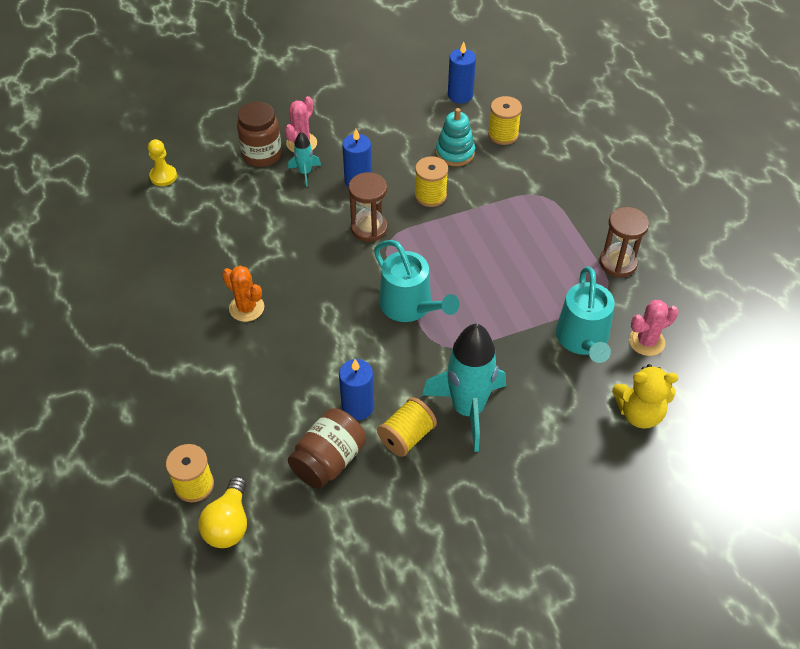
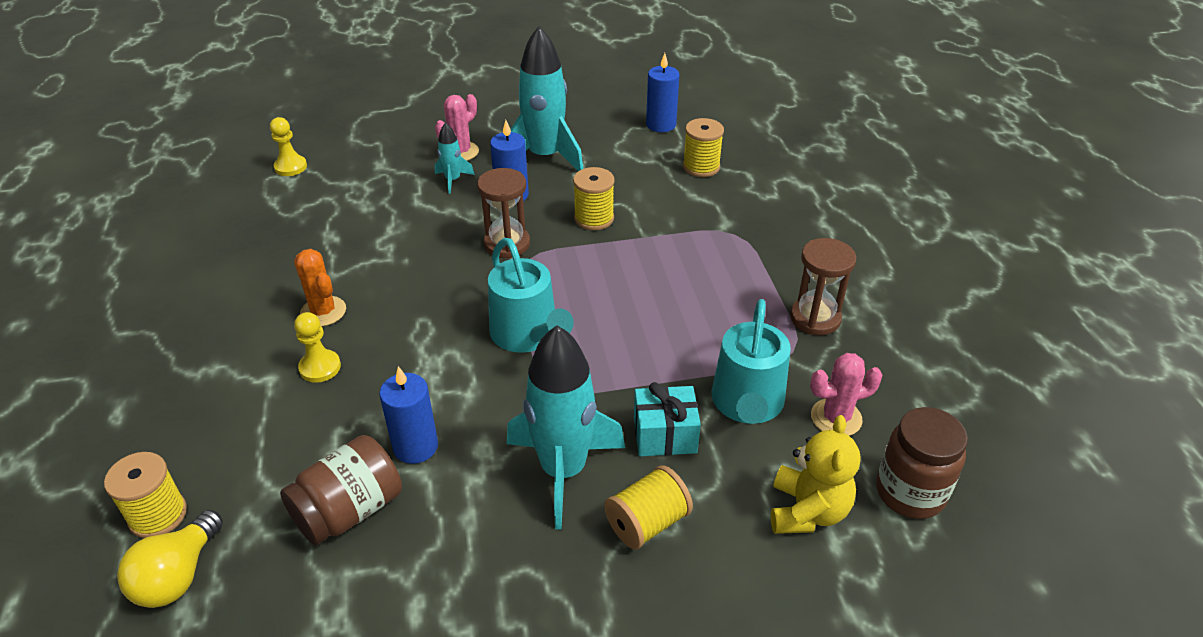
camera: 10 degrees right, 10 degrees down
brown jar [237,102,282,167] -> brown jar moved to [876,407,968,519]
yellow spool [377,397,437,457] -> yellow spool moved to [604,465,693,550]
turquoise stacking toy [436,108,475,166] -> none
yellow teddy bear [612,364,678,429] -> yellow teddy bear turned 90 degrees counterclockwise [771,415,861,534]
none -> yellow pawn [294,312,341,383]
none -> turquoise rocket [511,26,583,171]
none -> turquoise gift [634,382,701,456]

